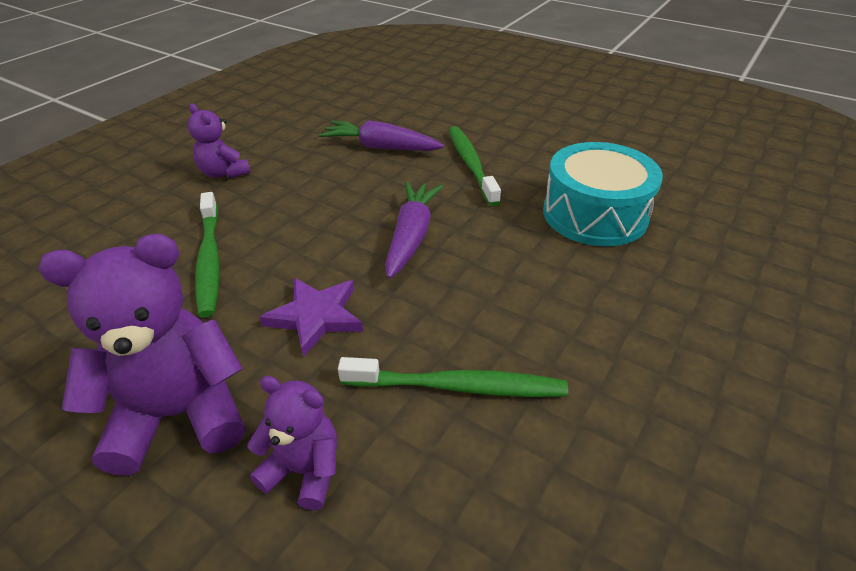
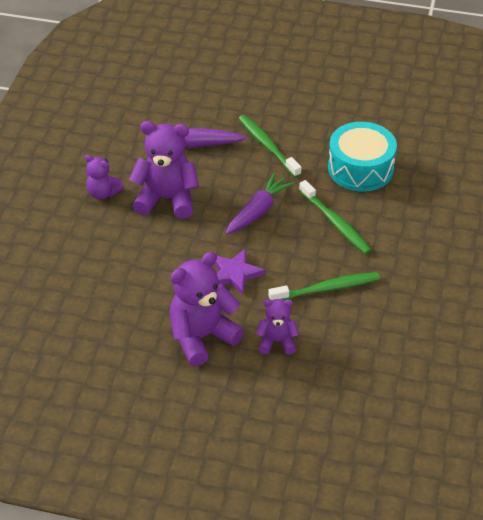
camera: 20 degrees left, 5 degrees up
green toothbrush [195,192,219,317] -> green toothbrush moved to [299,180,371,254]
purple carrot [385,181,443,279] -> purple carrot turned 45 degrees clockwise [225,173,295,235]
none -> purple teddy bear [129,121,199,219]

